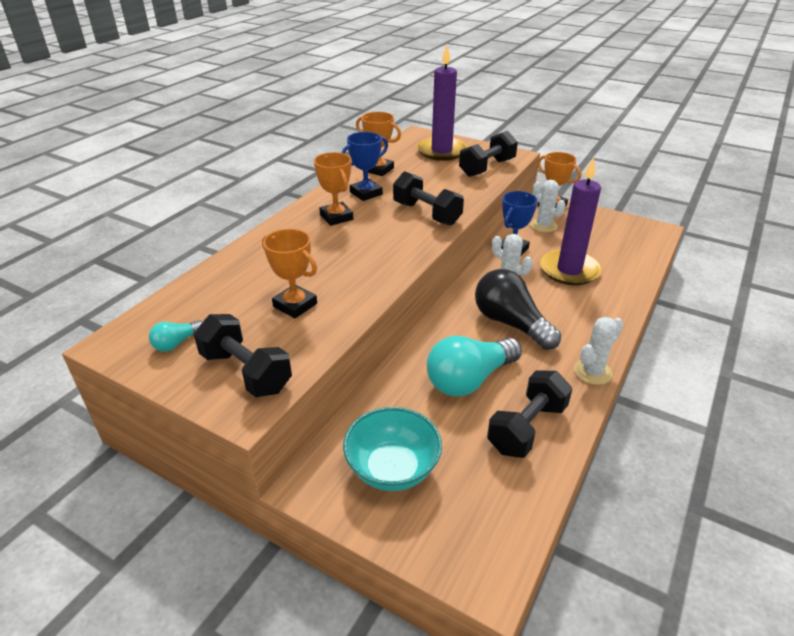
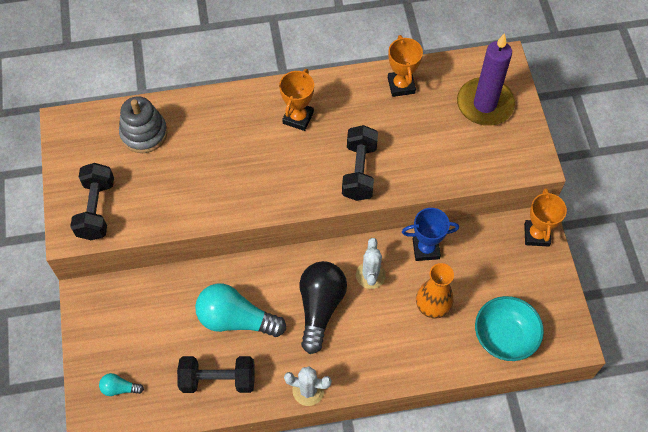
camera: 50 degrees right, 25 degrees up
turquoise light bulb [149,320,202,352] -> turquoise light bulb moved to [99,373,144,396]
orange trophy [262,229,317,318] -> none
blue trophy [341,132,388,201] -> none
turquoise bowl [343,407,442,491] -> turquoise bowl moved to [475,296,544,361]
black dumbbell [459,131,518,177] -> none
white cactus [530,180,565,232] -> none
purple candle [540,157,602,285] -> orange vase [416,263,454,319]
none -> grey stacking toy [119,96,168,153]

